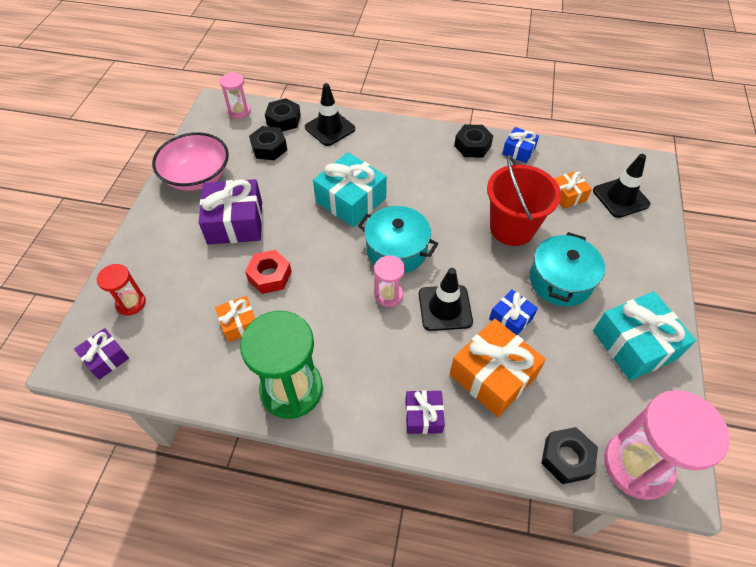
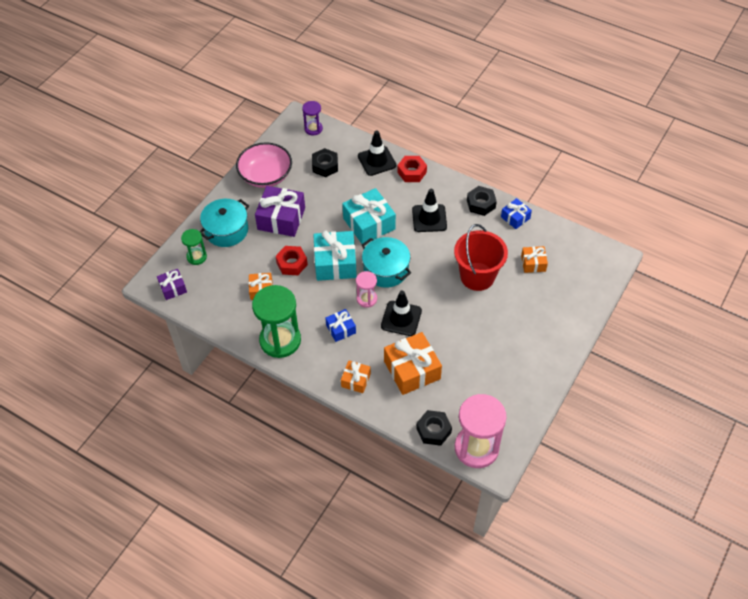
camera: 20 degrees right, 0 degrees up
red hourglass [97,264,146,316] -> green hourglass [181,229,207,265]
pink hourglass [220,72,251,119] -> purple hourglass [302,101,323,135]
black nut [265,98,301,132] -> none
purple gift [405,390,445,434] -> orange gift [341,360,371,393]
blue gift [489,289,538,335] -> blue gift moved to [325,309,356,342]
turquoise pot [530,232,605,307] -> turquoise pot moved to [199,199,249,247]
black traffic cone [593,154,651,218] -> black traffic cone moved to [412,189,447,232]
turquoise gift [593,291,696,381] -> turquoise gift moved to [313,231,357,281]
none -> red nut [397,156,427,182]

